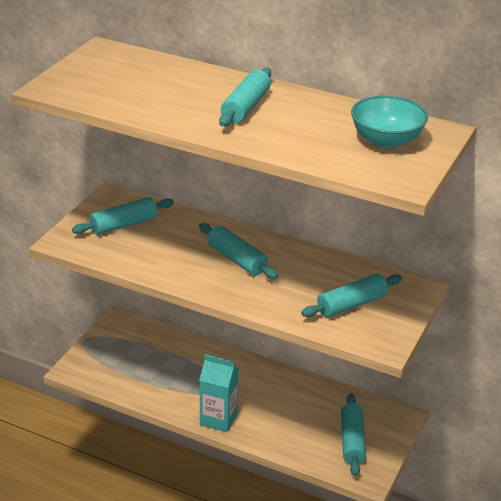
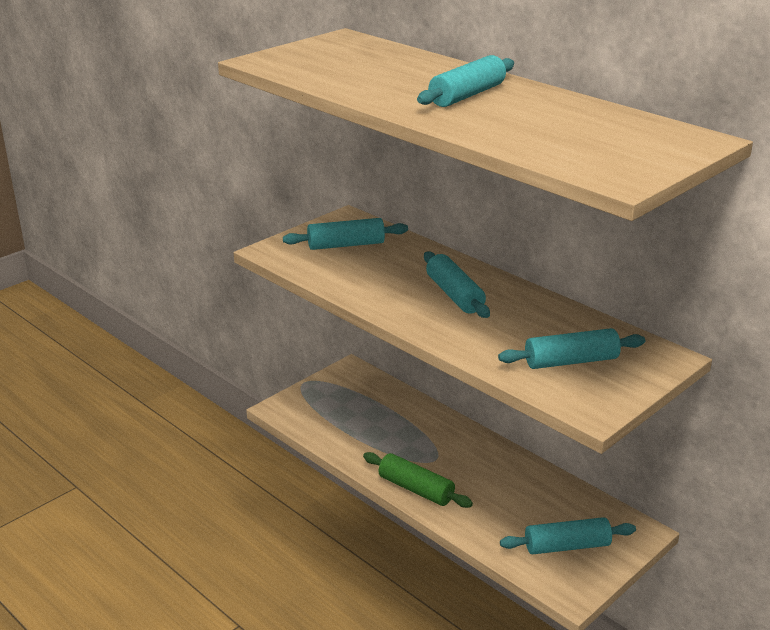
camera: 20 degrees right, 5 degrees down
turquoise carton [199,354,239,432] -> green rolling pin [363,452,473,508]
turquoise rolling pin [341,394,366,476] -> turquoise rolling pin turned 60 degrees clockwise [500,517,636,554]
turquoise bowl [351,96,428,149] -> none

